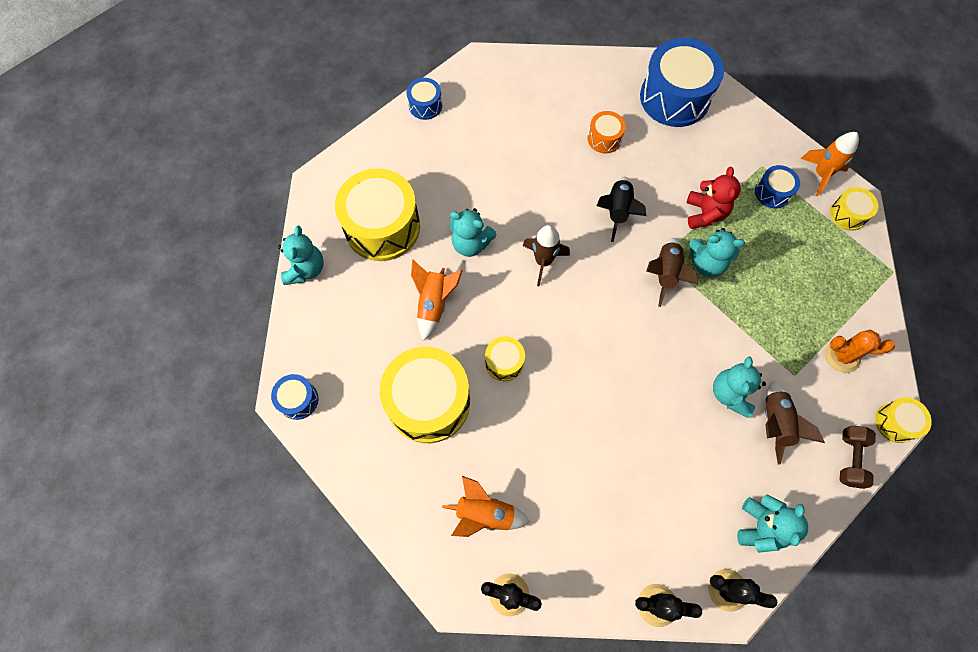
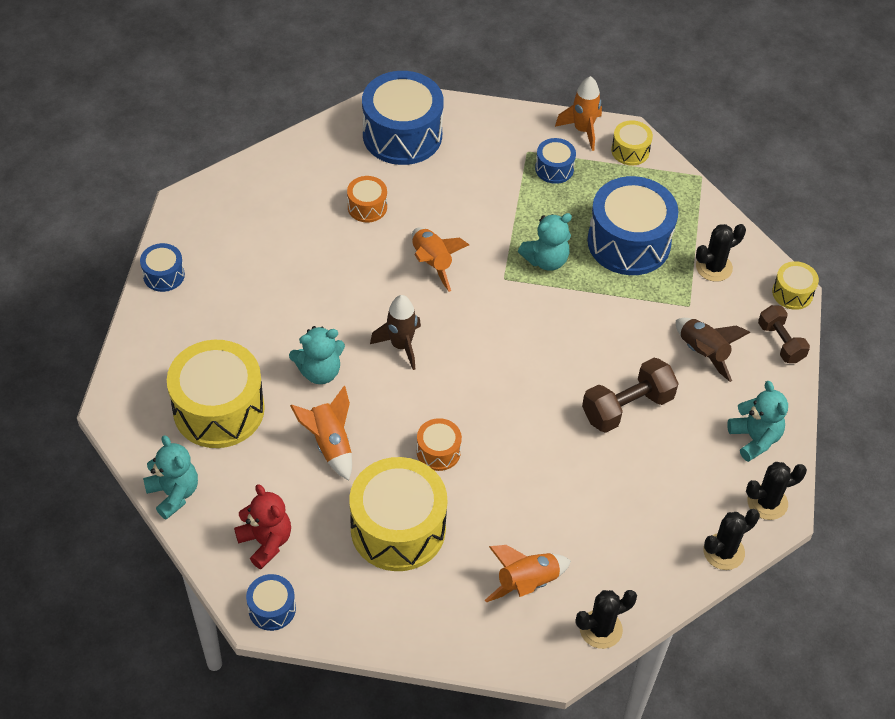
camera: 40 degrees left, 15 degrees down
yellow drum [485,336,525,381] -> orange drum [417,418,462,471]
black rocket [597,177,646,242] -> orange rocket [412,227,469,292]
brown rocket [646,238,698,307] -> none
red teddy bear [687,167,741,229] -> red teddy bear moved to [234,484,291,569]
turquoise teddy bear [713,356,766,418] -> none
orange cactus [825,330,895,373] -> black cactus [696,224,746,282]
none -> brown dumbbell [582,358,679,433]
none -> blue drum [587,176,678,275]

